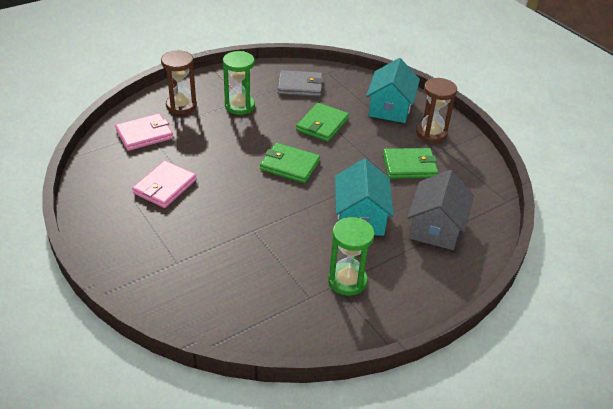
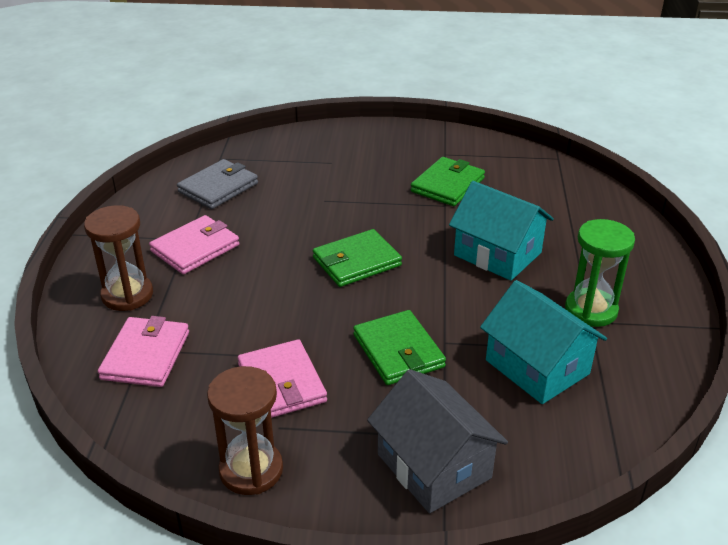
camera: 50 degrees left, 5 degrees down
green hourglass [223,51,255,115] -> pink wallet [149,215,239,274]
green wallet [296,103,349,142] -> green wallet moved to [353,310,446,385]
turquoise house [366,58,420,123] -> turquoise house moved to [480,280,607,404]
grey house [407,170,474,250] -> grey house moved to [367,369,508,513]
brown hourglass [416,78,457,143] -> brown hourglass moved to [207,366,283,495]

